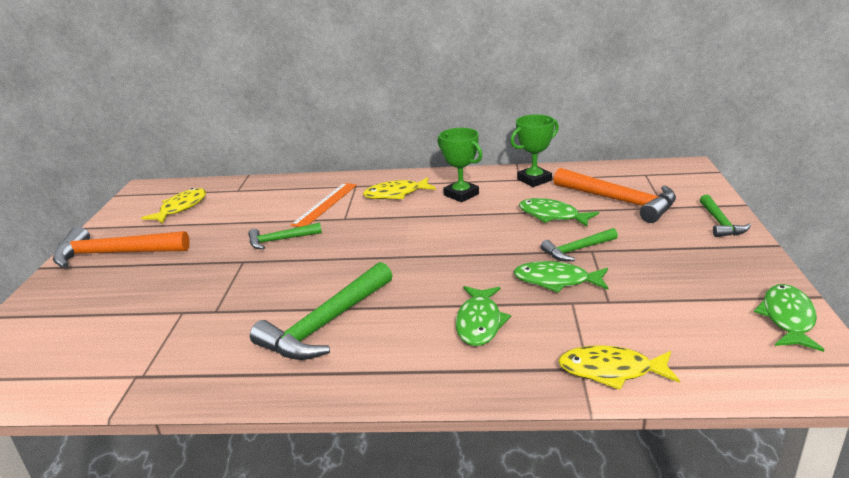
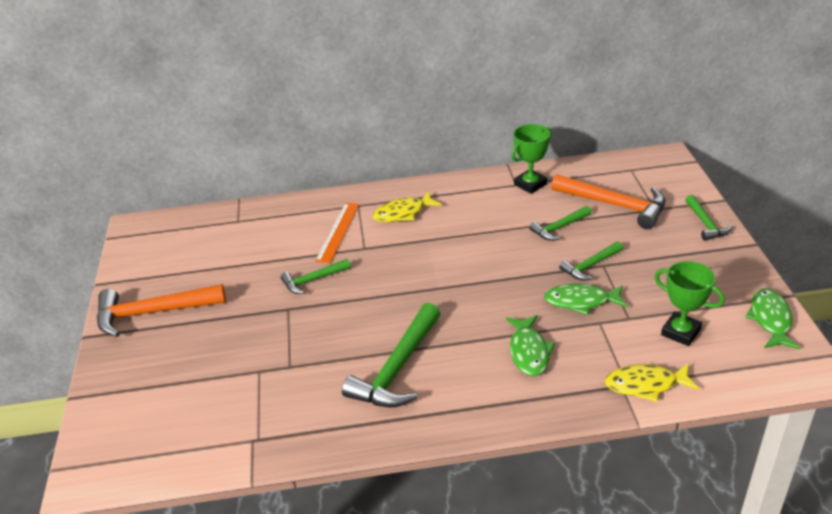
camera: 10 degrees left, 10 degrees up
yellow fish [142,188,206,224] -> none
green trophy [438,128,483,202] -> green trophy moved to [654,261,725,346]
green fish [519,198,599,227] -> green hammer [529,206,591,241]

